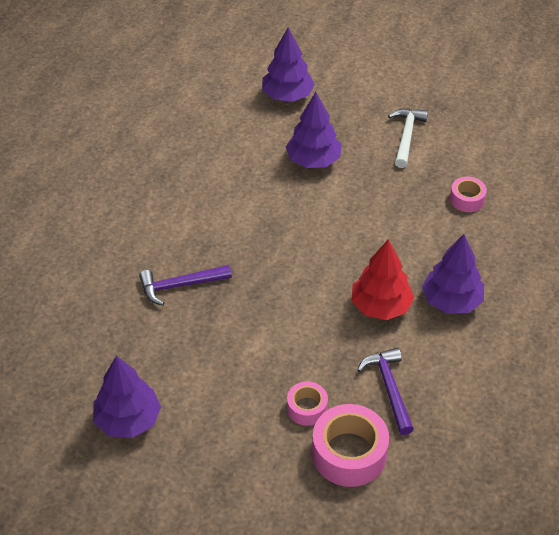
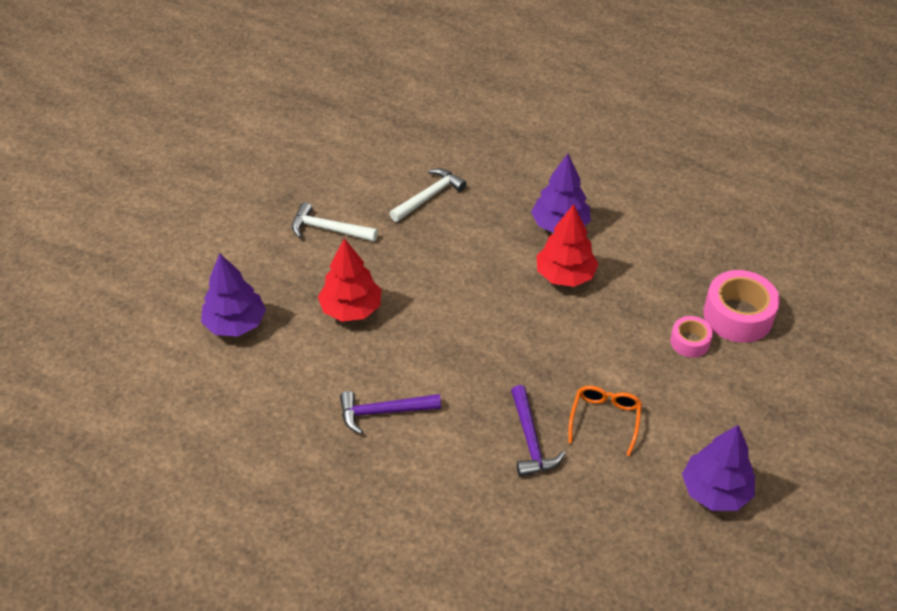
camera: 85 degrees left, 0 degrees up
purple tree [286,92,342,168] -> red tree [318,238,382,322]
purple hammer [357,348,414,435] -> purple hammer moved to [340,391,441,434]
pink tape [450,177,487,212] -> white hammer [390,168,467,222]
none -> orange glasses [568,386,642,456]

